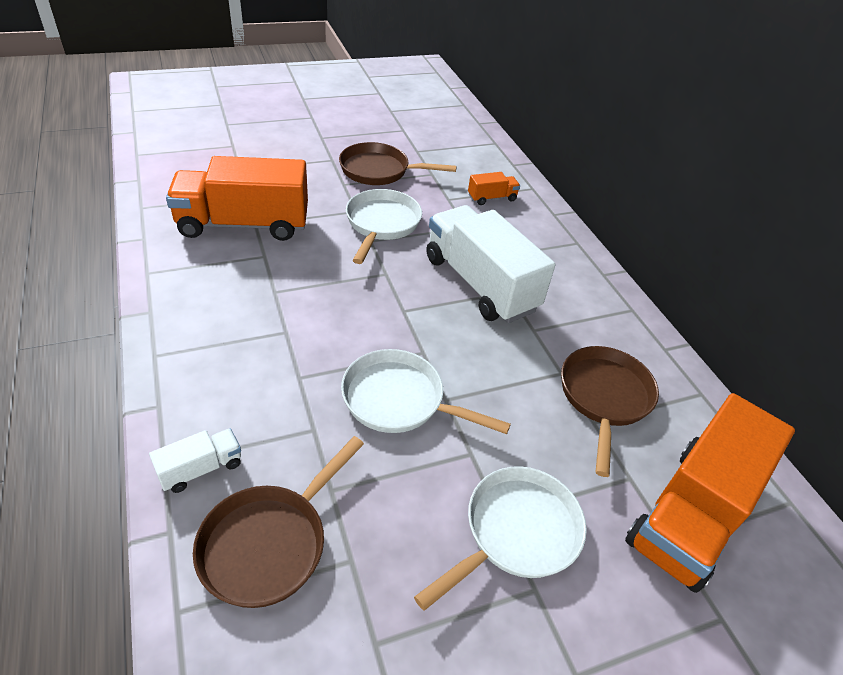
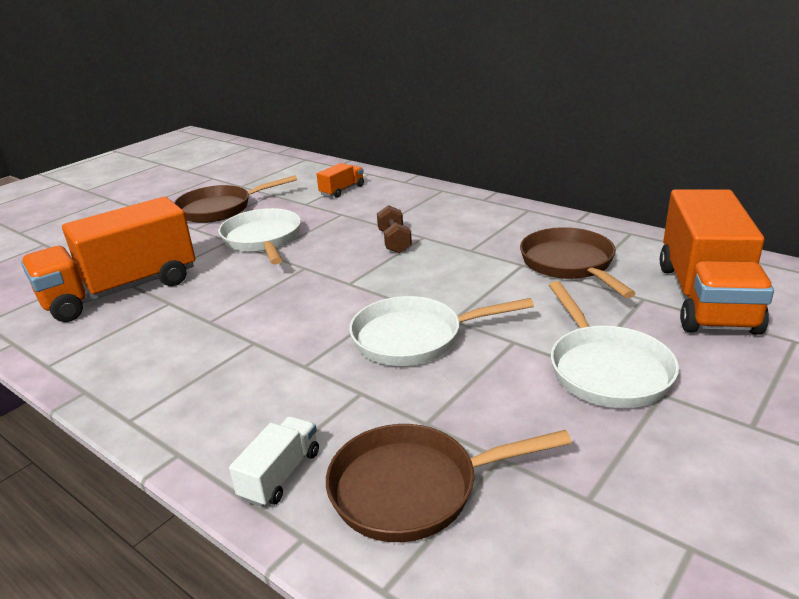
camera: 25 degrees left, 15 degrees down
brown pan [193,436,364,608] -> brown pan turned 75 degrees clockwise [326,424,572,542]
white pan [414,466,587,611] -> white pan turned 150 degrees clockwise [549,281,679,408]
white truck [426,205,555,323] -> brown dumbbell [377,205,412,254]

